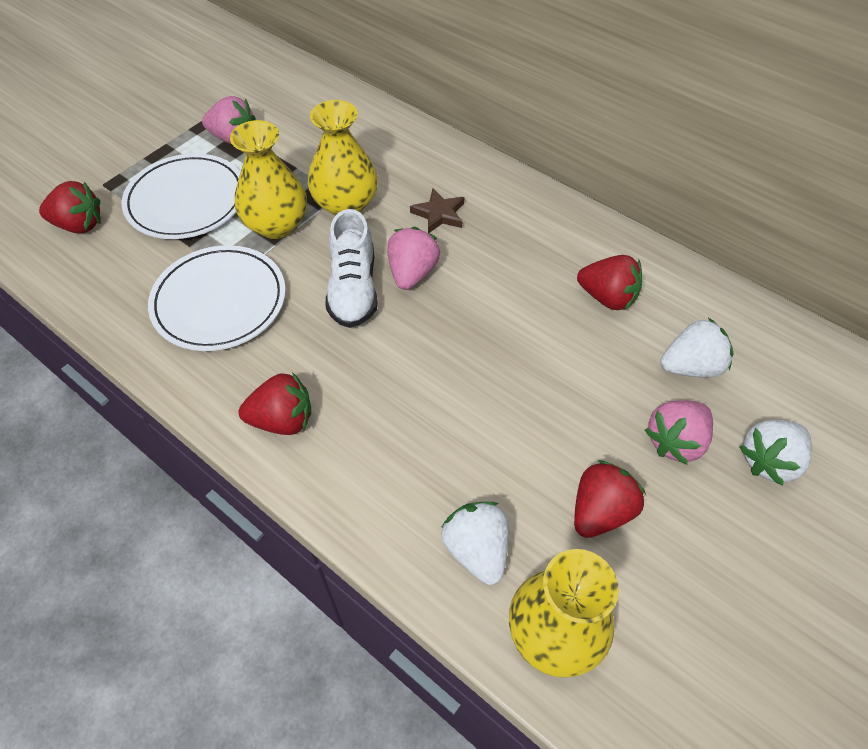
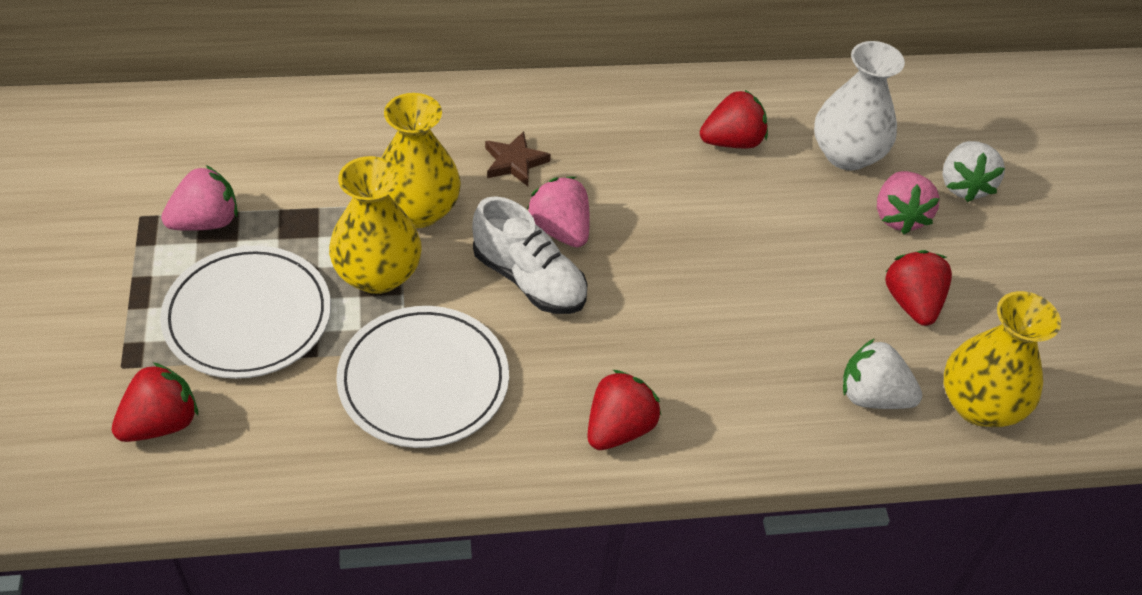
camera: 50 degrees left, 5 degrees down
white strawberry [661,318,734,377] -> white vase [814,41,905,171]

